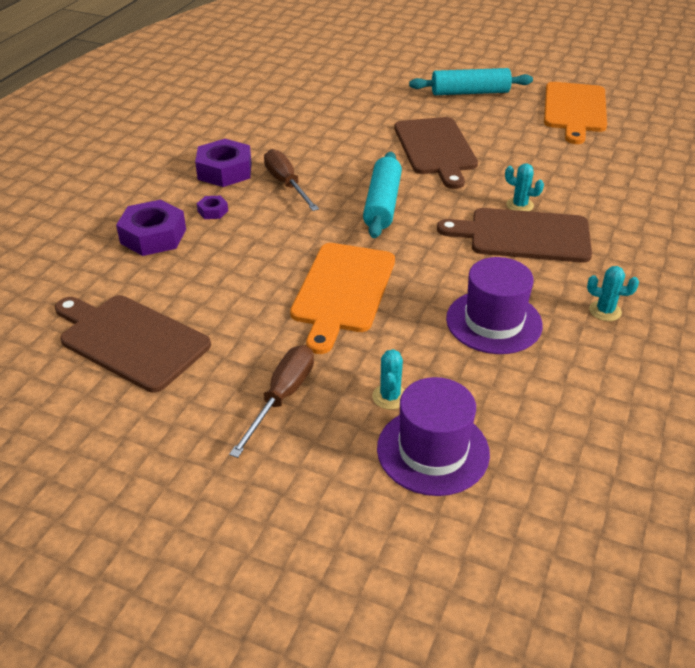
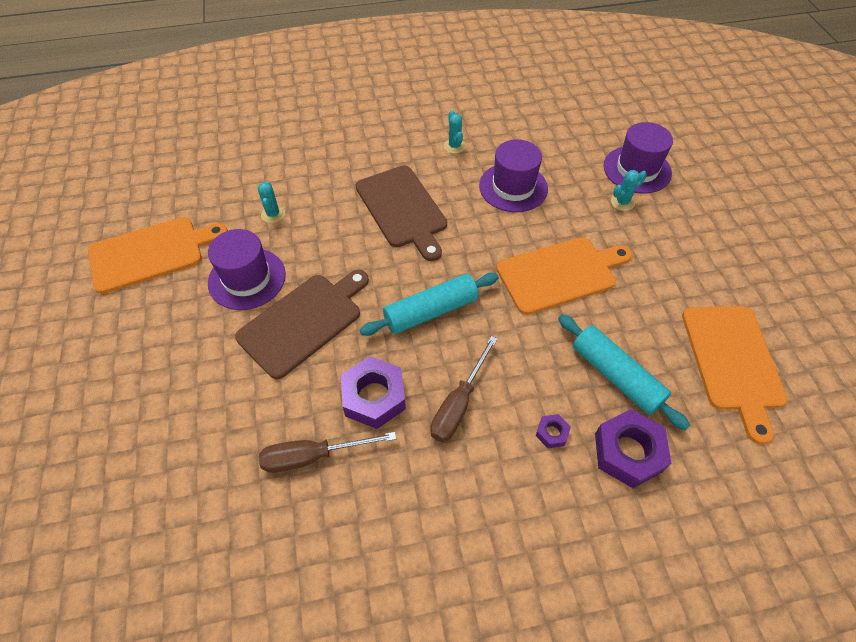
camera: 125 degrees left, 15 degrees up
brown cutting board [55,295,211,392] -> orange cutting board [682,306,788,445]
purple nut [195,139,252,187] -> purple nut moved to [341,356,406,429]
brown screwdriver [229,345,314,458] -> brown screwdriver moved to [259,432,396,473]
turquoise rolling pin [409,68,533,95] -> turquoise rolling pin moved to [558,314,690,430]
turquoise cactus [505,164,544,211] -> turquoise cactus moved to [258,182,285,223]
none -> purple hat [208,229,286,310]

